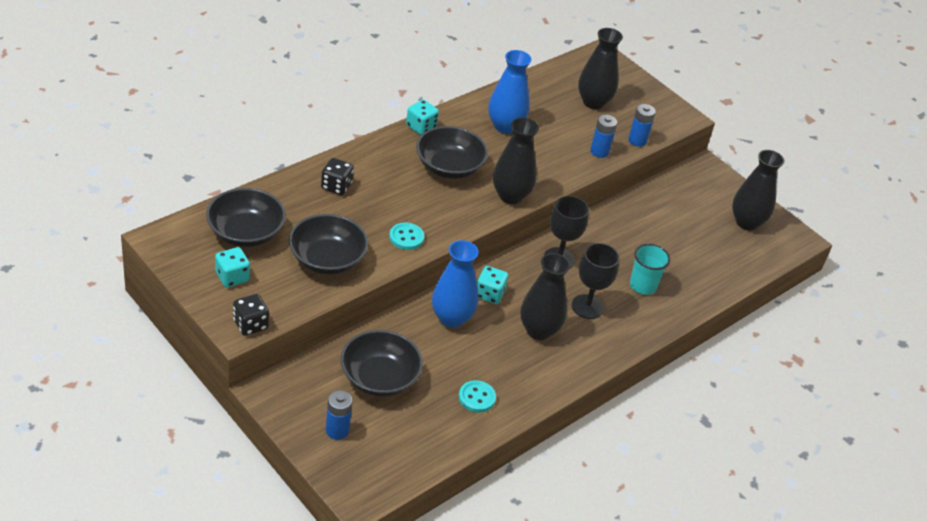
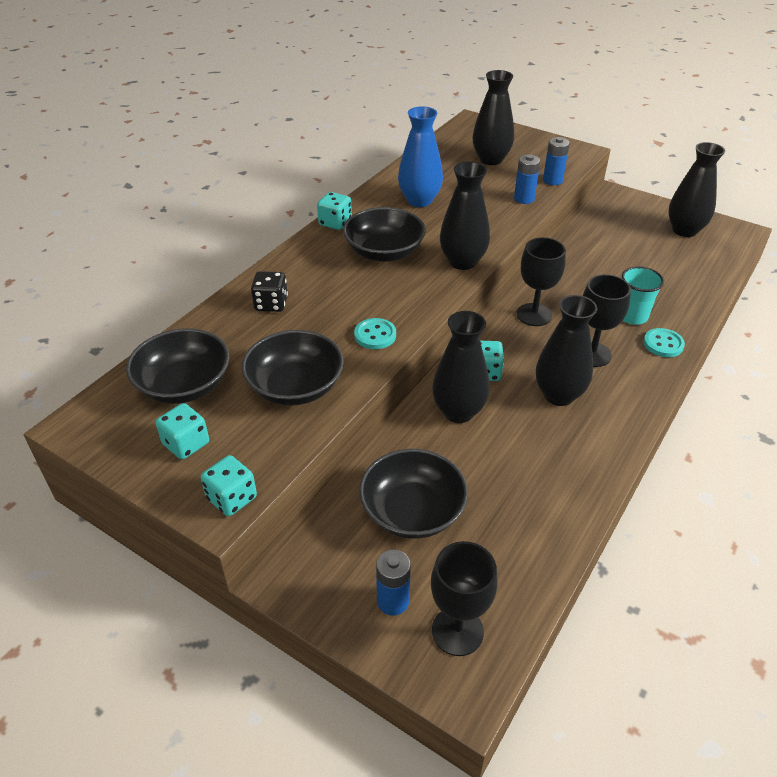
camera: 10 degrees left, 0 degrees up
black dice [233,294,269,336] -> turquoise dice [201,455,257,516]
blue vase [432,240,479,328] -> black vase [432,311,490,423]
turquoise button [459,380,496,412] -> turquoise button moved to [643,328,685,357]
none -> black goblet [431,541,498,656]

